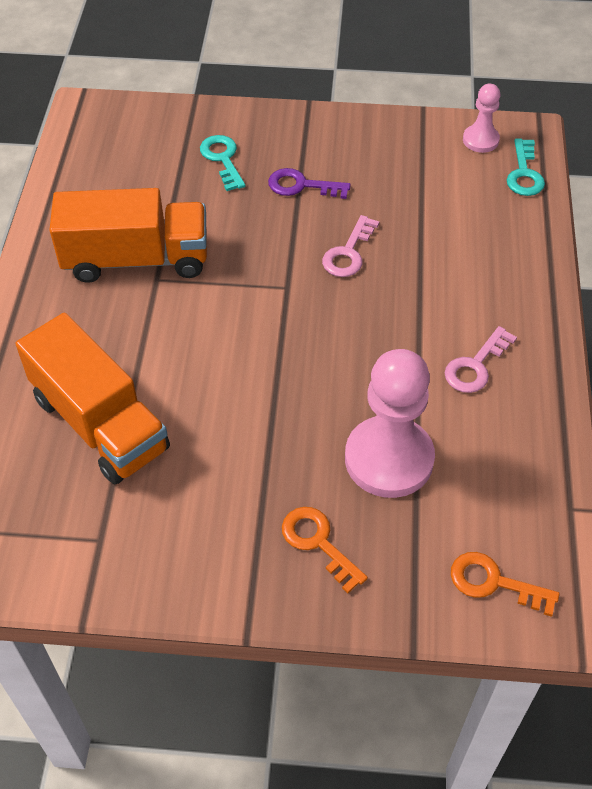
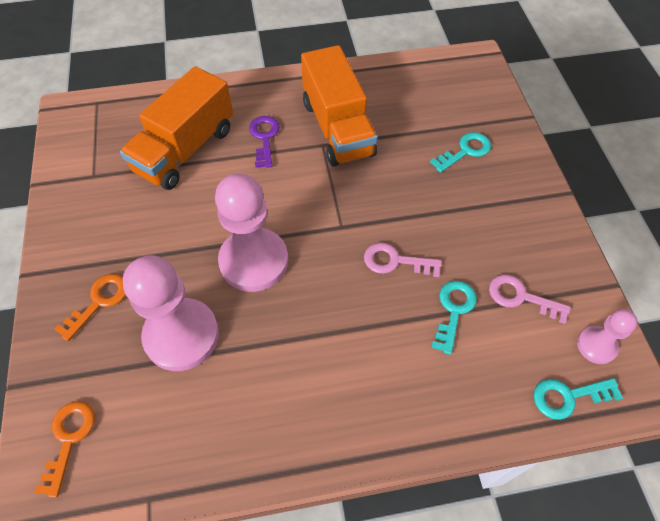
camera: 75 degrees right, 5 degrees up
purple key [268,168,351,199] -> purple key moved to [249,116,280,168]
pink key [445,326,517,393] -> pink key moved to [489,275,571,324]
none -> pink pawn [215,174,288,292]
none -> turquoise key [431,281,477,355]

